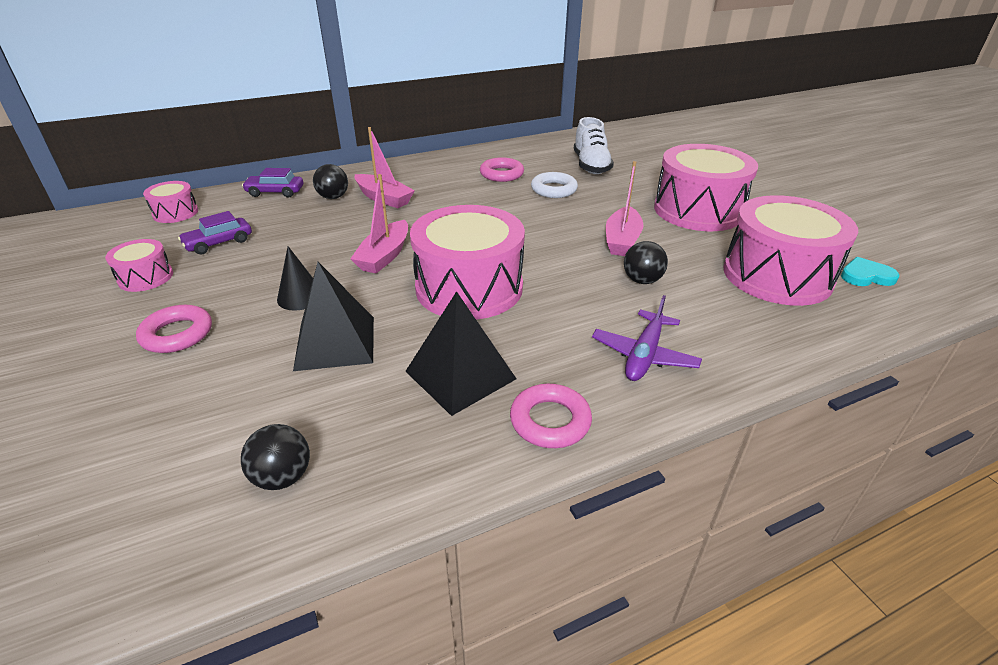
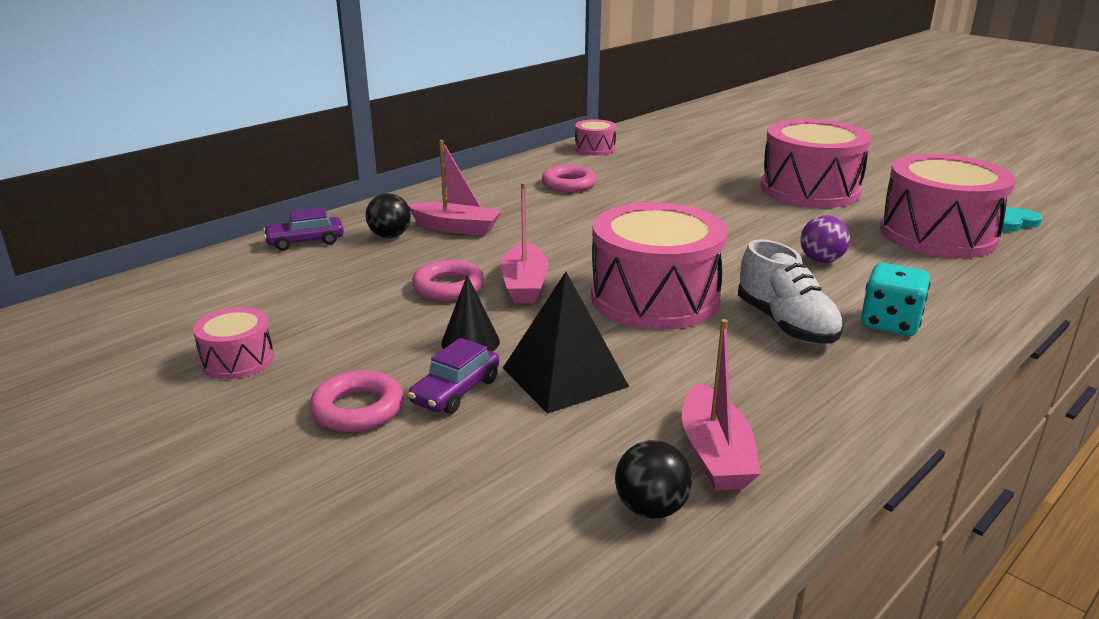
camera: 20 degrees left, 10 degrees down
pink drum [143,181,198,223] -> pink drum moved to [575,119,616,155]
purple car [178,211,252,254] -> purple car moved to [408,338,499,414]
black pyramid [405,291,516,416] -> none
pink ring [510,384,592,448] -> pink ring moved to [412,260,484,301]
white ring [531,172,578,198] -> none
white shoe [574,117,614,174] -> white shoe moved to [738,239,844,344]
purple plane [592,295,702,381] -> turquoise dice [861,263,931,336]
pink boat [606,161,644,256] -> pink boat moved to [682,319,761,490]
black ball [624,241,668,284] -> purple ball [800,215,850,263]

